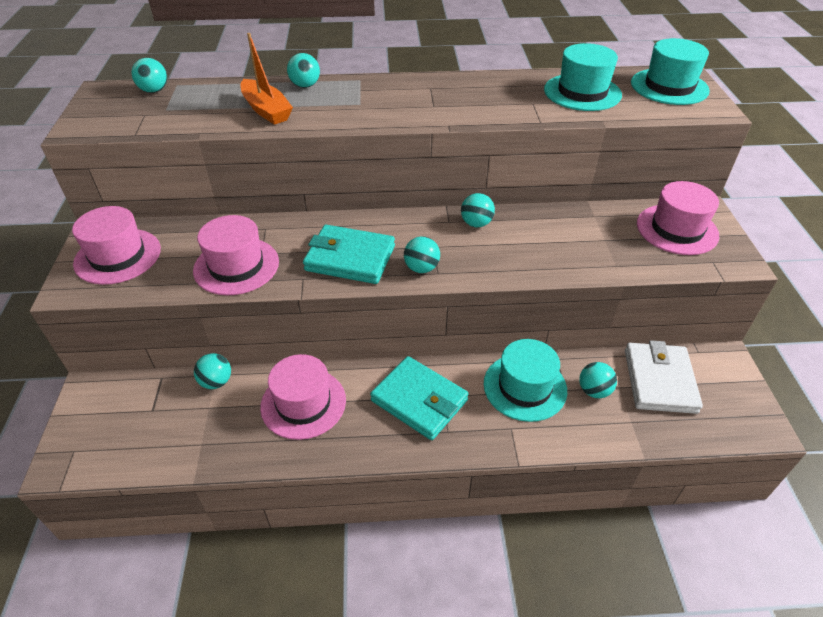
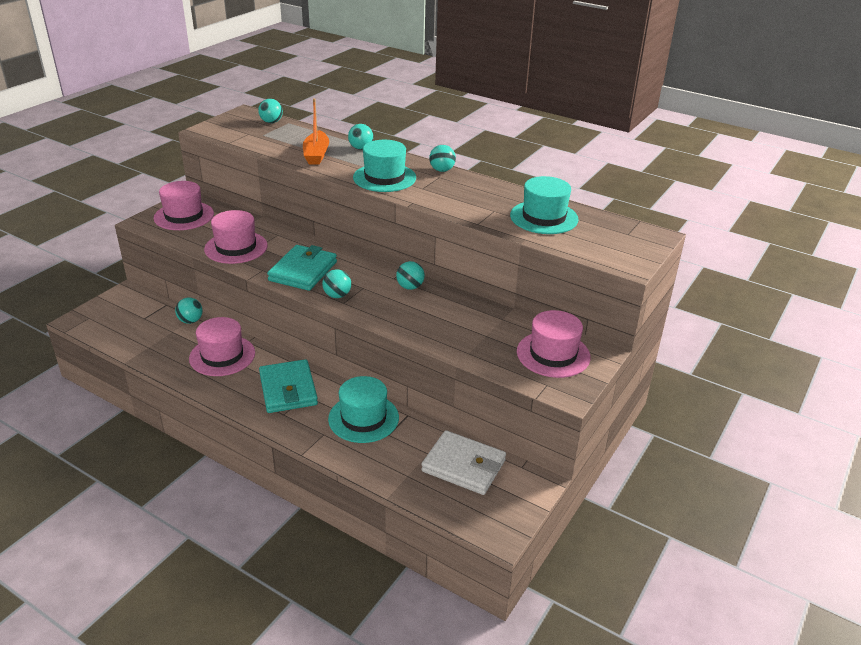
camera: 35 degrees right, 10 degrees down
turquoise wallet [303,225,395,284] -> turquoise wallet turned 60 degrees clockwise [267,245,337,291]
turquoise ball [579,362,617,398] -> turquoise ball moved to [429,145,456,172]
white wallet [625,340,703,414] -> white wallet turned 75 degrees clockwise [421,430,506,495]
turquoise hat [631,38,710,105] -> turquoise hat moved to [353,140,416,192]

